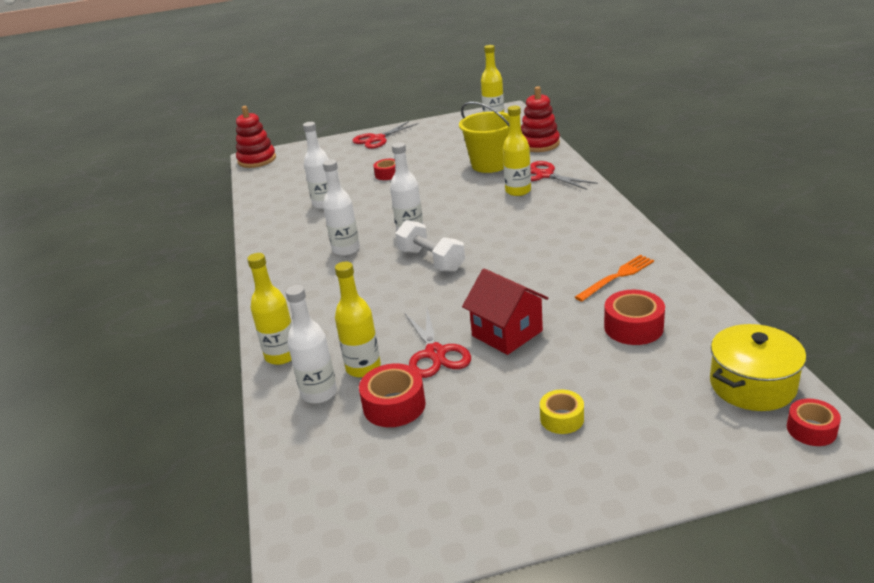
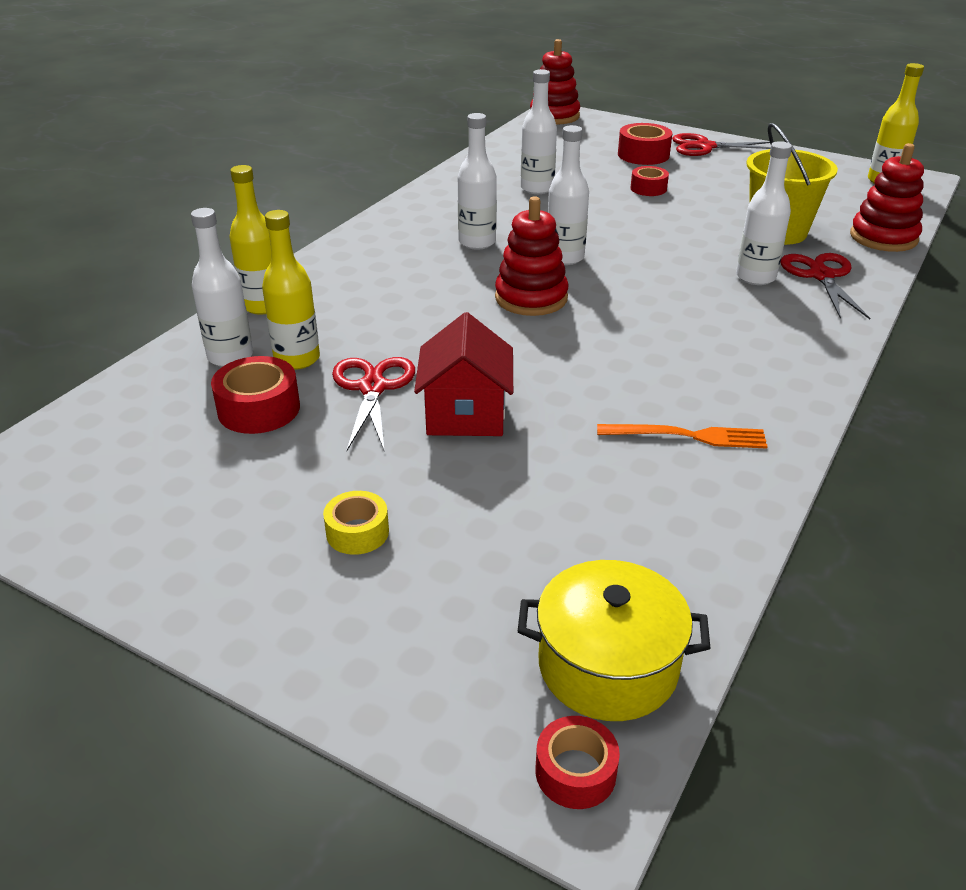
camera: 40 degrees right, 5 degrees up
white dumbbell [396,220,465,272] -> red stacking toy [495,197,568,316]
red scissors [405,309,471,378] -> red scissors turned 150 degrees clockwise [332,357,415,452]
yellow bottle [503,106,531,196] -> white bottle [736,141,792,285]
red tape [604,290,665,345] -> red tape moved to [618,123,672,165]

